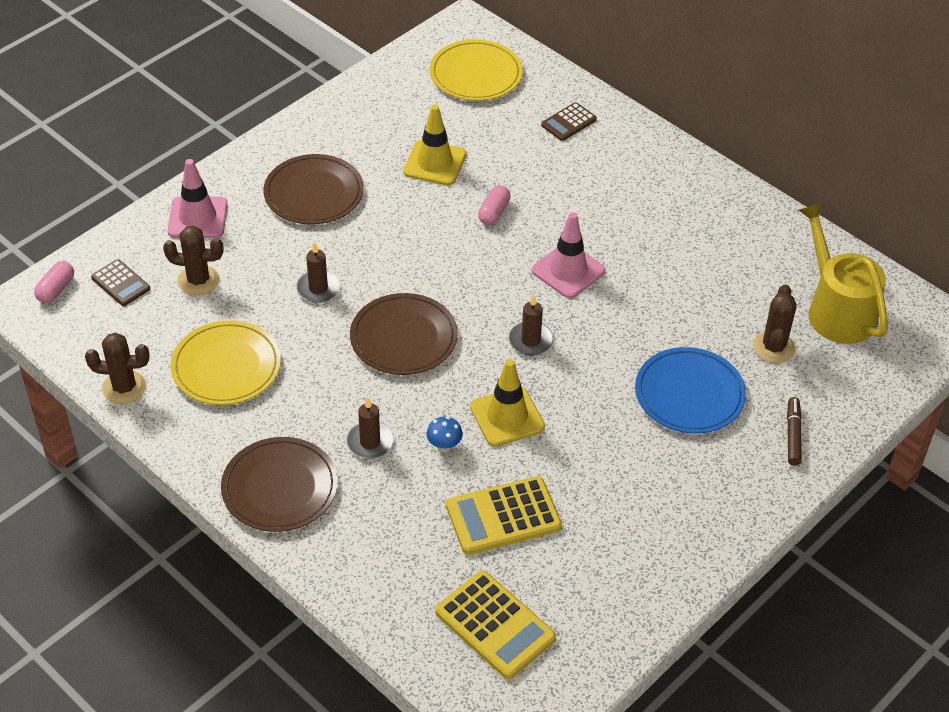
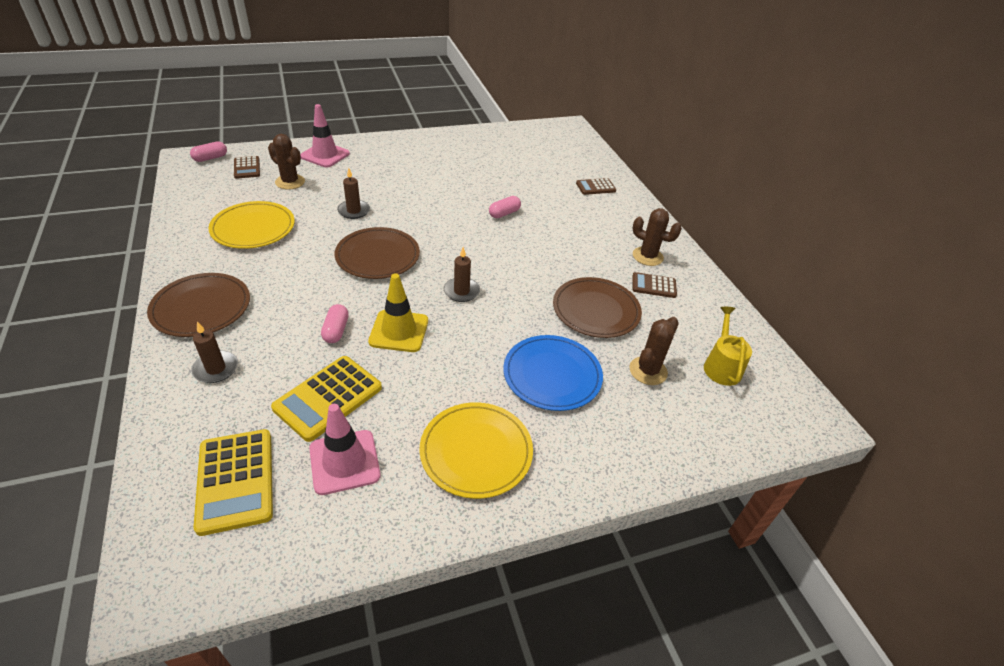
camera: 25 degrees right, 5 degrees down
brown cactus [85,332,150,404] -> brown cactus moved to [633,208,682,266]
brown plate [263,154,364,224] -> brown plate moved to [553,277,642,338]
brown candle [346,398,394,459] -> brown candle moved to [191,322,238,383]
yellow traffic cone [403,105,466,185] -> none
blue mushroom [427,416,463,452] -> pink capsule [321,304,349,343]
yellow plate [430,39,523,101] -> yellow plate moved to [419,402,533,499]
yellow calculator [446,476,562,555] -> yellow calculator turned 60 degrees counterclockwise [271,356,382,442]
pink traffic cone [532,212,605,298] -> pink traffic cone moved to [309,404,381,495]
brown marker [787,397,802,465] -> none
yellow watering can [799,203,888,344] -> yellow watering can [704,307,752,386], size x0.61
none -> brown calculator [632,272,677,298]

